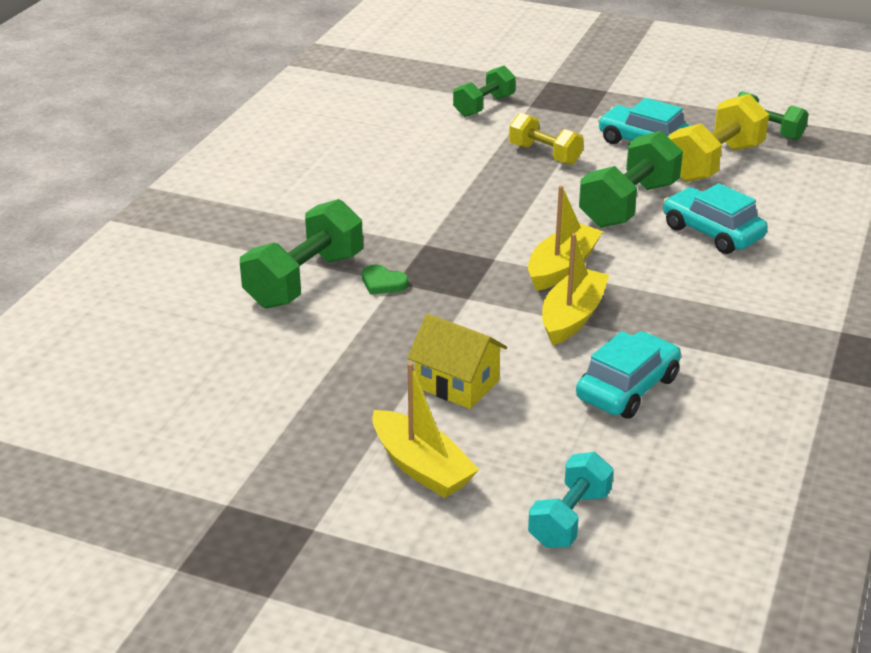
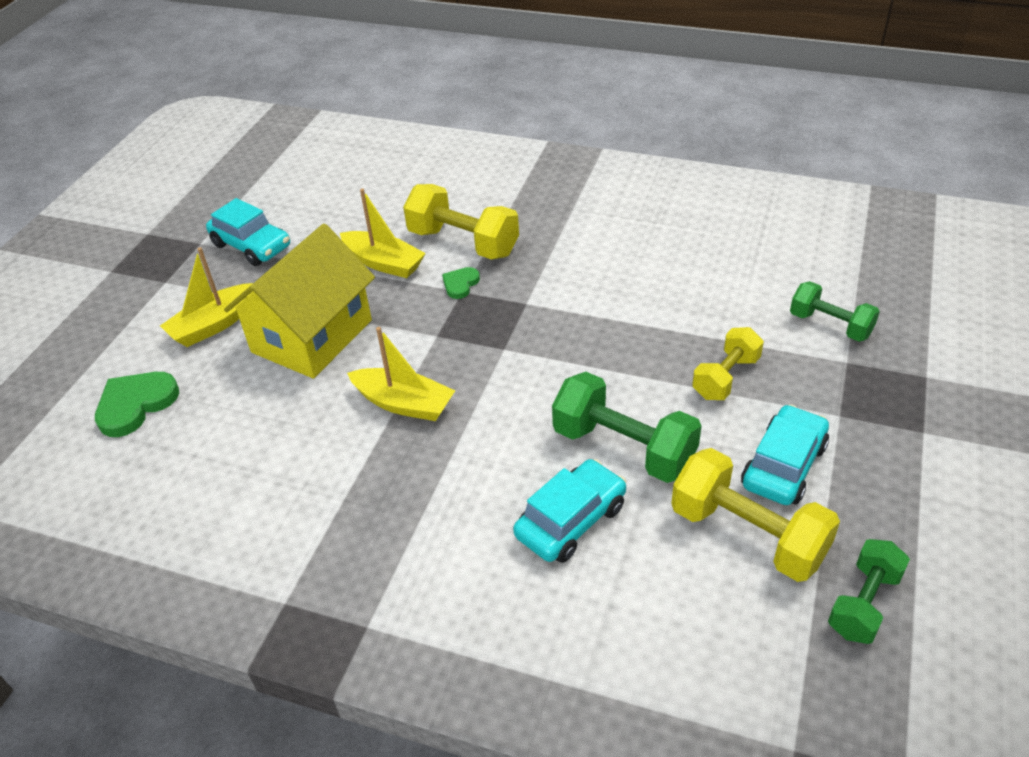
camera: 90 degrees right, 10 degrees up
green dumbbell [240,199,363,309] -> yellow dumbbell [403,184,519,260]
yellow house [407,314,507,409] -> yellow house [224,224,375,378], size x1.78
yellow boat [528,185,603,291] -> yellow boat moved to [340,189,426,278]
turquoise dumbbell [528,452,614,548] -> green heart [95,372,179,437]
turquoise car [576,331,681,419] -> turquoise car moved to [206,198,290,266]

